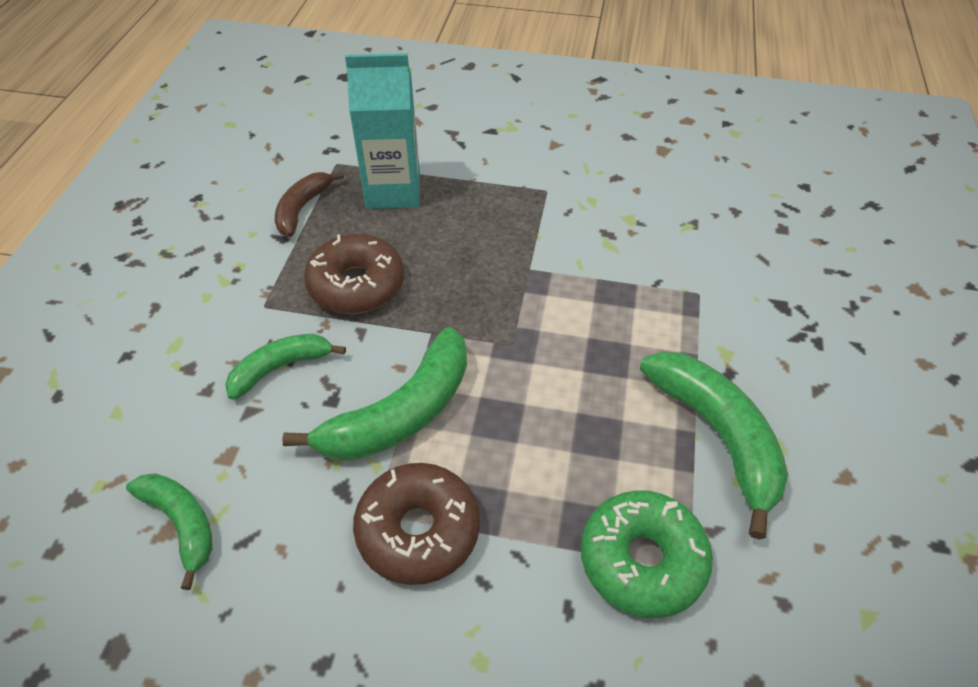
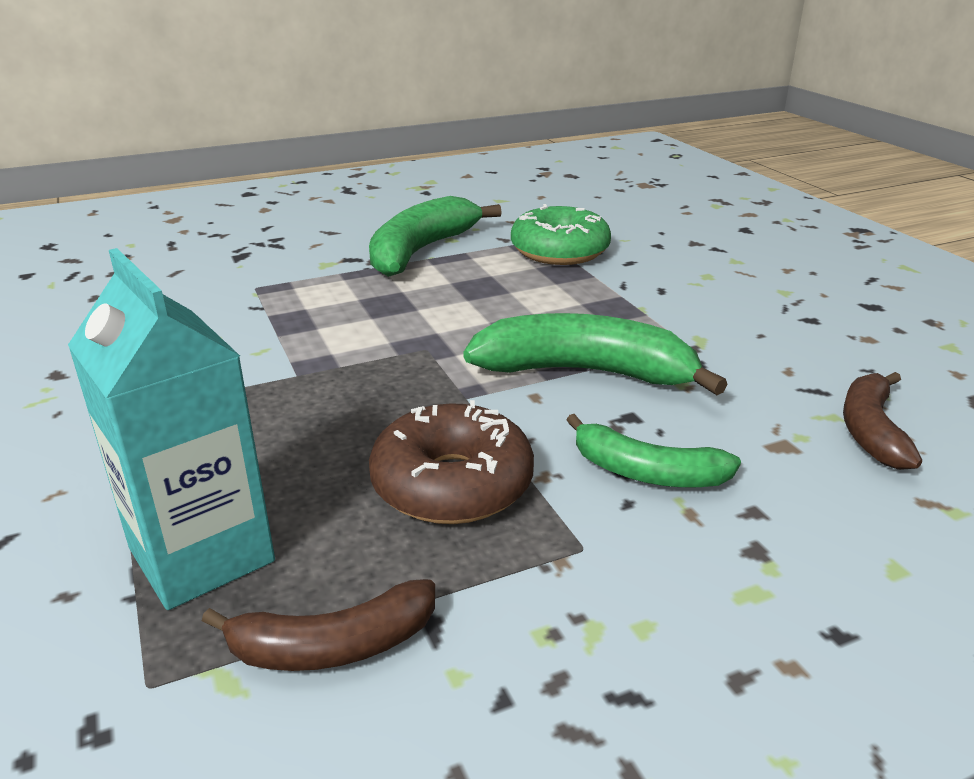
camera: 125 degrees left, 20 degrees down
green banana [126,473,212,590] -> brown banana [843,372,922,470]
brown donut [353,463,480,585] -> none

